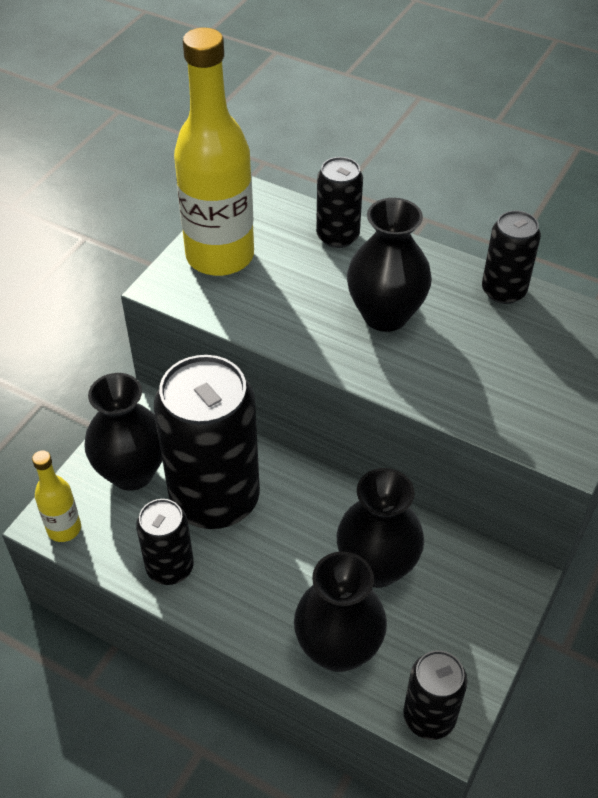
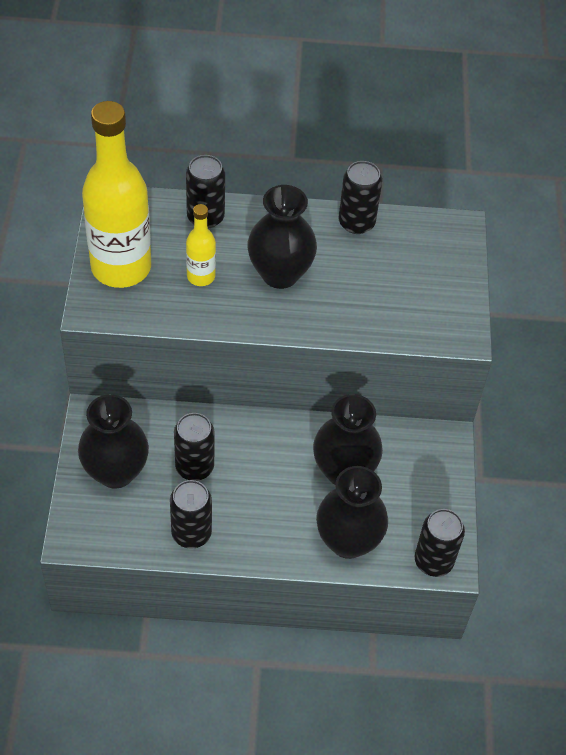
camera: 30 degrees left, 5 degrees up
yellow bottle [32,450,81,542] -> yellow bottle moved to [186,204,216,286]
black can [154,355,260,529] -> black can [174,413,215,481], size x0.51

